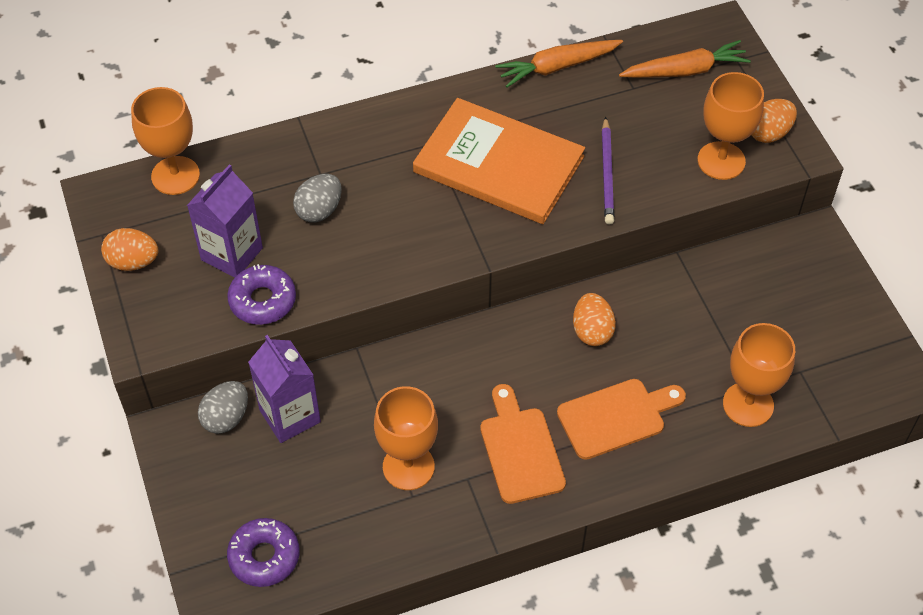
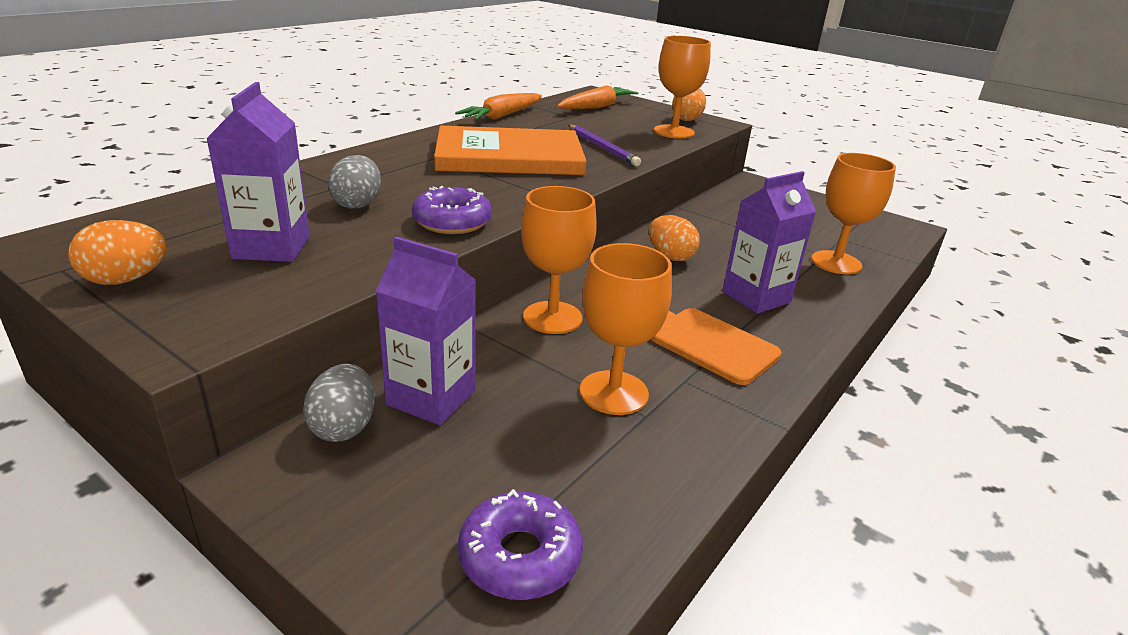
camera: 35 degrees left, 25 degrees down
orange goblet [131,87,200,195] -> orange goblet moved to [521,186,597,334]
purple donut [227,264,296,325] -> purple donut moved to [412,186,492,234]
orange cutting board [557,379,686,460] -> purple carton [722,171,816,314]

